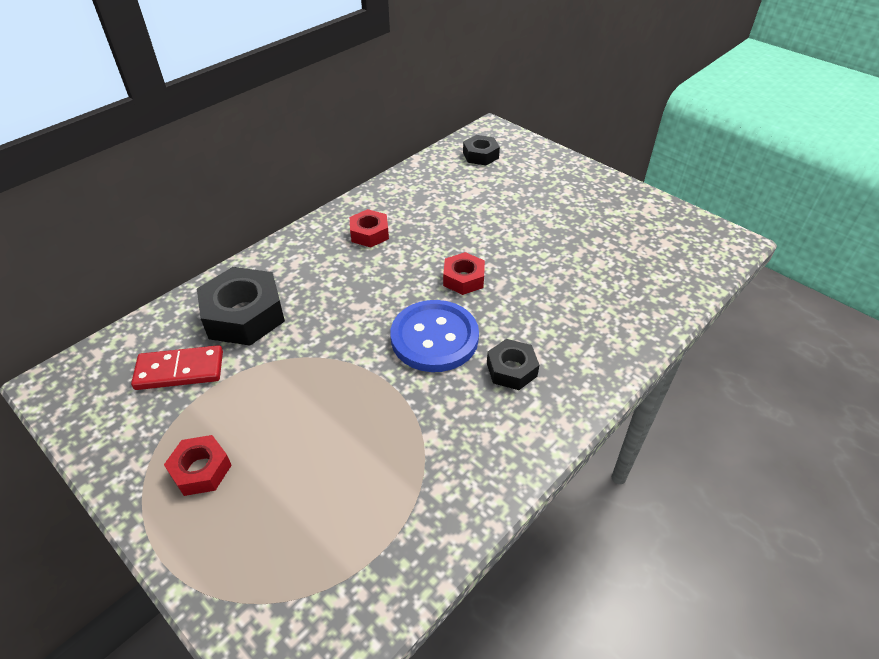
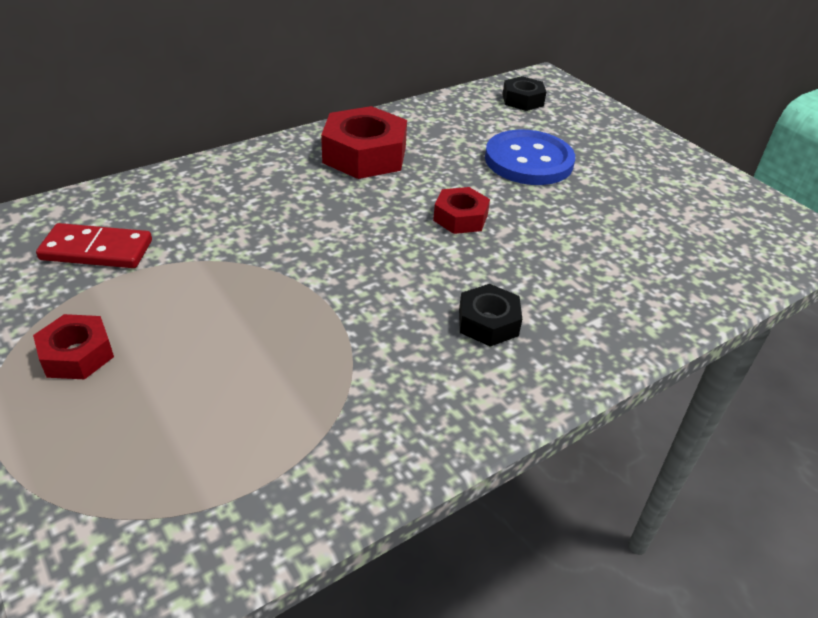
camera: 10 degrees right, 5 degrees down
black nut [197,267,285,345] -> none
red nut [350,209,389,247] -> red nut [321,106,407,179], size x1.75
blue button [391,300,479,372] -> blue button moved to [485,130,575,185]

